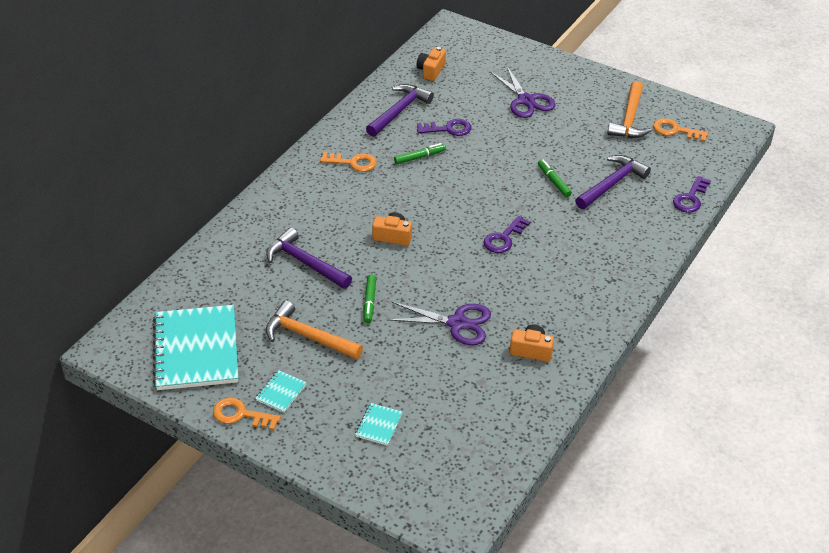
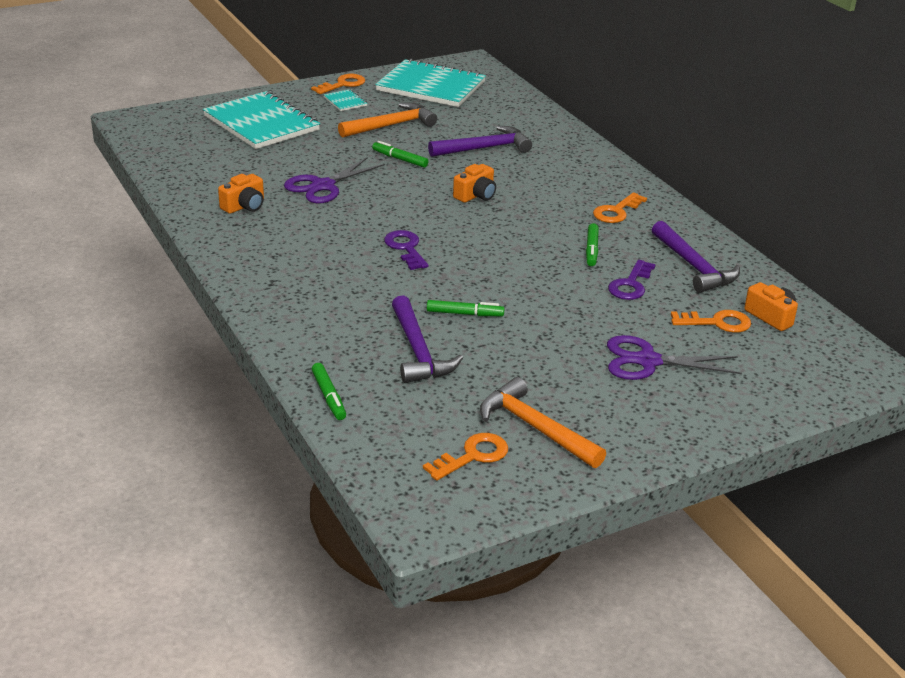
camera: 120 degrees right, 10 degrees down
turquoise notebook [355,403,402,446] -> turquoise notebook [203,91,320,149], size x2.43
purple key [673,176,711,213] -> green marker [311,363,346,420]
none -> orange key [671,310,751,333]

